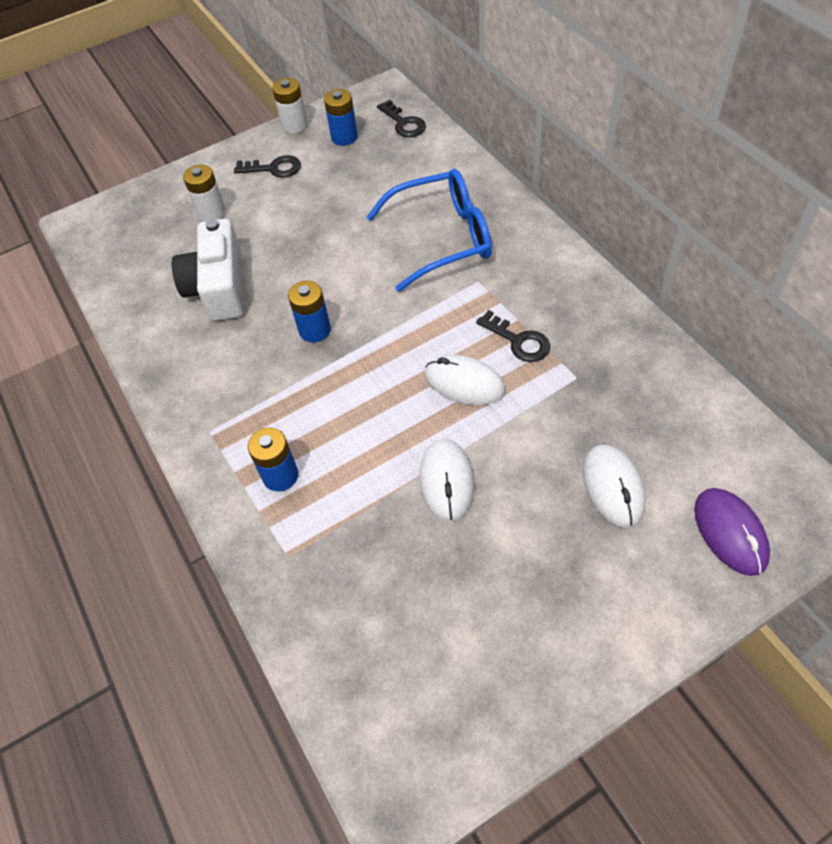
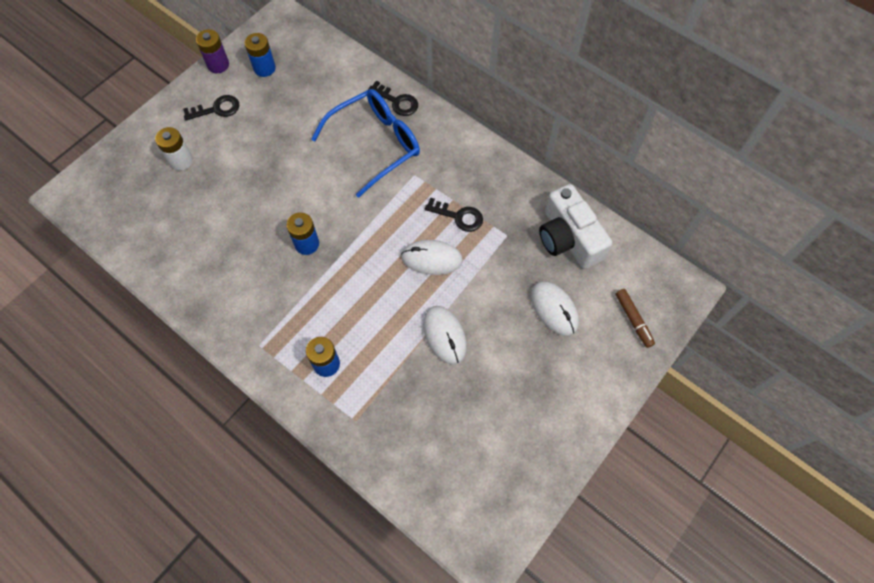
camera: 25 degrees left, 10 degrees up
white camera [172,218,244,321] -> white camera moved to [539,184,612,269]
white battery [272,78,308,134] -> purple battery [196,29,229,73]
black key [377,99,426,137] -> black key moved to [368,81,418,116]
purple mouse [694,488,770,576] -> brown marker [616,289,655,348]

